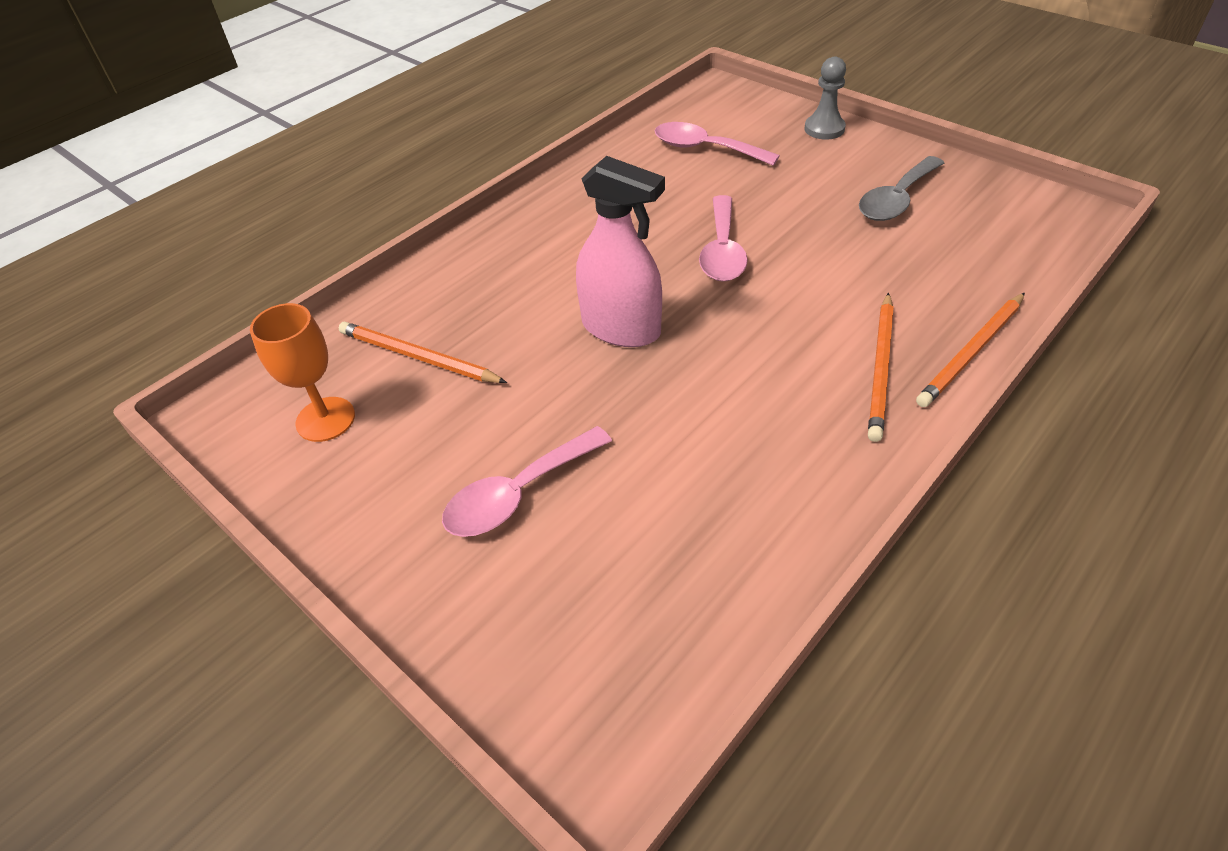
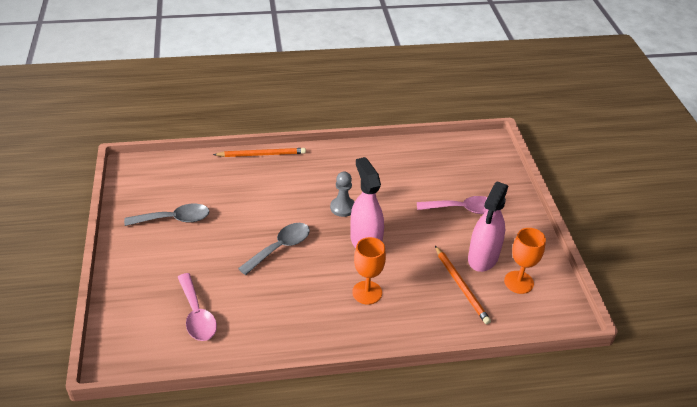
camera: 145 degrees left, 5 degrees down
pink spoon [699,195,748,282] -> grey spoon [238,223,310,275]
grey pawn [805,57,846,140] -> grey pawn moved to [330,172,354,217]
orange pencil [868,293,894,442] -> none
none -> orange goblet [352,237,386,305]
none -> pink spray bottle [468,181,508,272]

